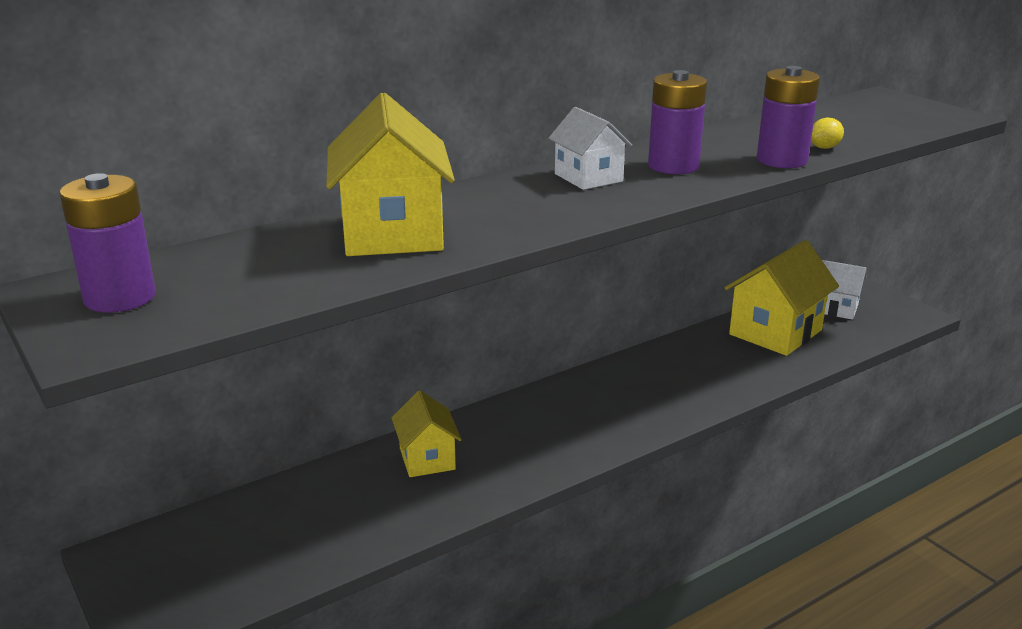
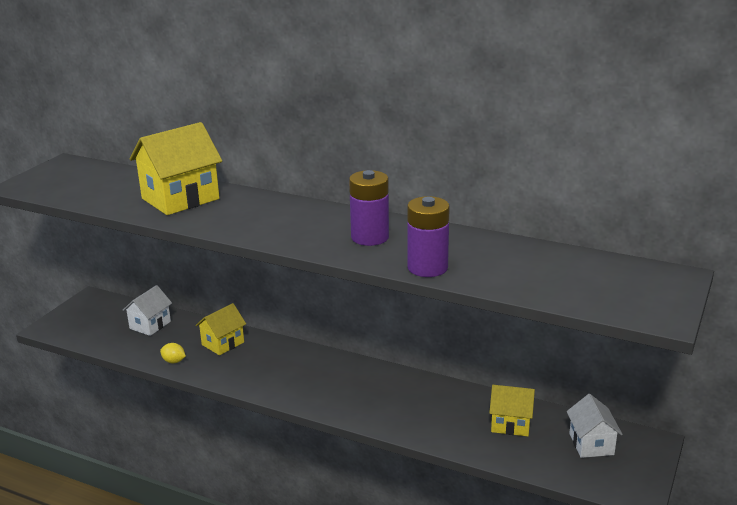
camera: 60 degrees right, 0 degrees up
purple battery [59,173,156,313] -> none
white house [549,107,632,190] -> white house moved to [122,285,172,336]
yellow house [725,240,839,356] -> yellow house [489,385,535,436], size x0.59
yellow lemon [811,118,844,149] -> yellow lemon moved to [160,343,186,363]

